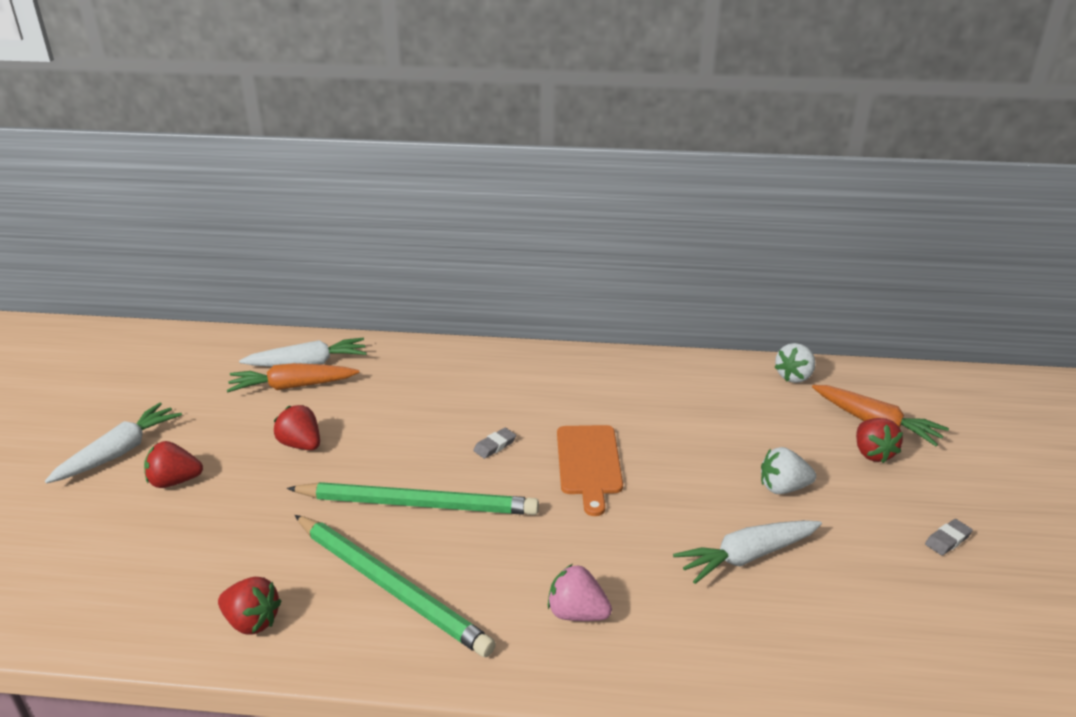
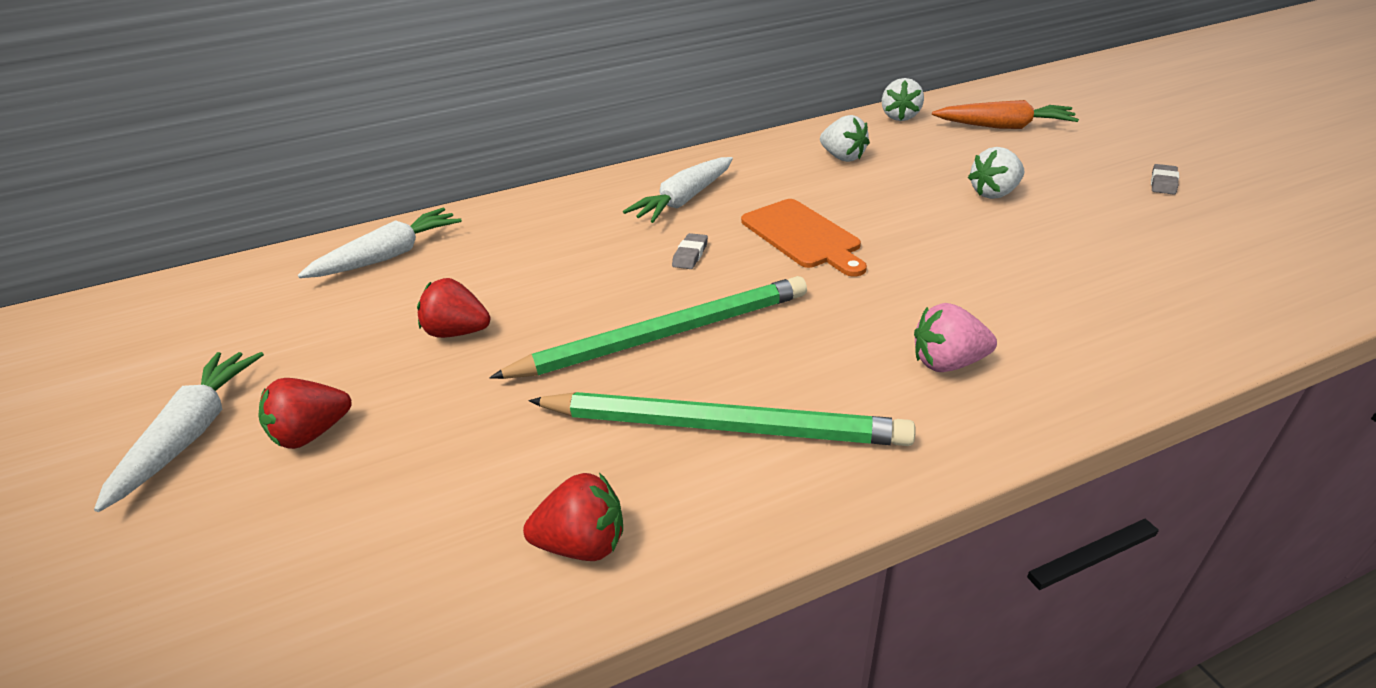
camera: 25 degrees left, 5 degrees up
orange carrot [227,363,359,393] -> none
white carrot [673,520,822,584] -> white carrot moved to [623,157,733,223]
red strawberry [856,418,903,463] -> none
none -> white strawberry [820,115,870,162]

